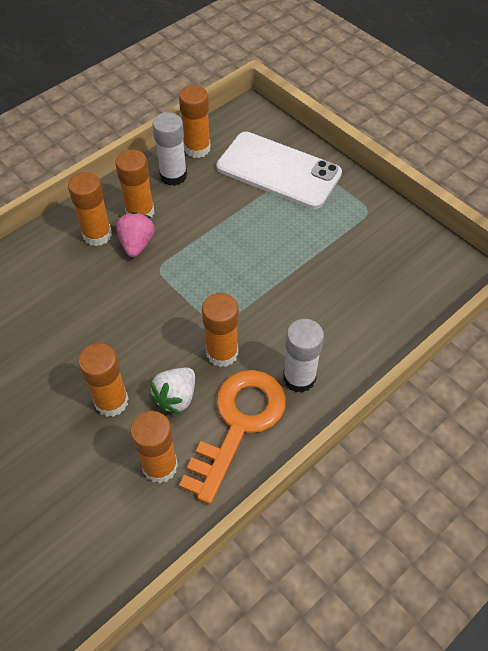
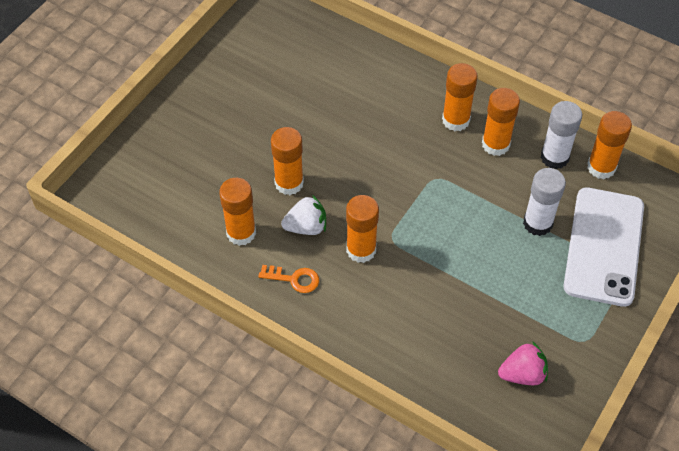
camera: 75 degrees right, 0 degrees up
pink strawberry [116,211,155,257] -> pink strawberry moved to [498,341,548,385]
white strawberry [149,368,195,414] -> white strawberry turned 150 degrees clockwise [281,195,326,235]
orange key [179,370,286,504] -> orange key [258,265,319,293], size x0.46
white glue stick [283,319,324,393] -> white glue stick moved to [523,168,566,236]

